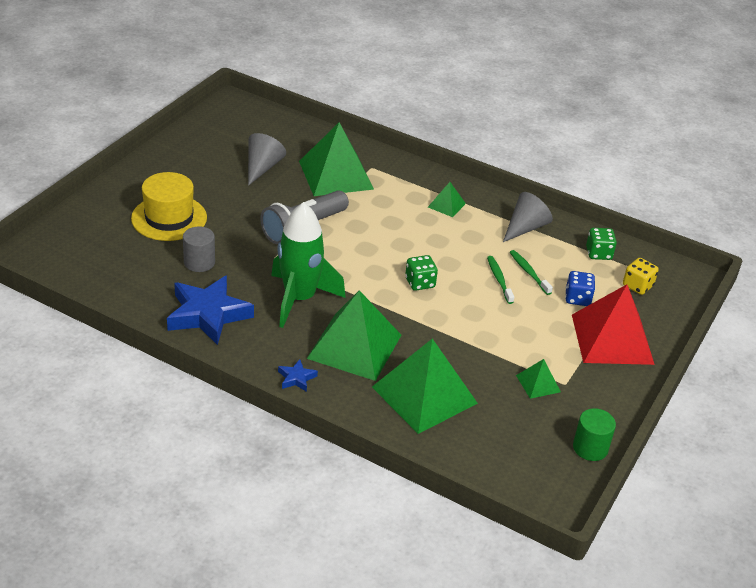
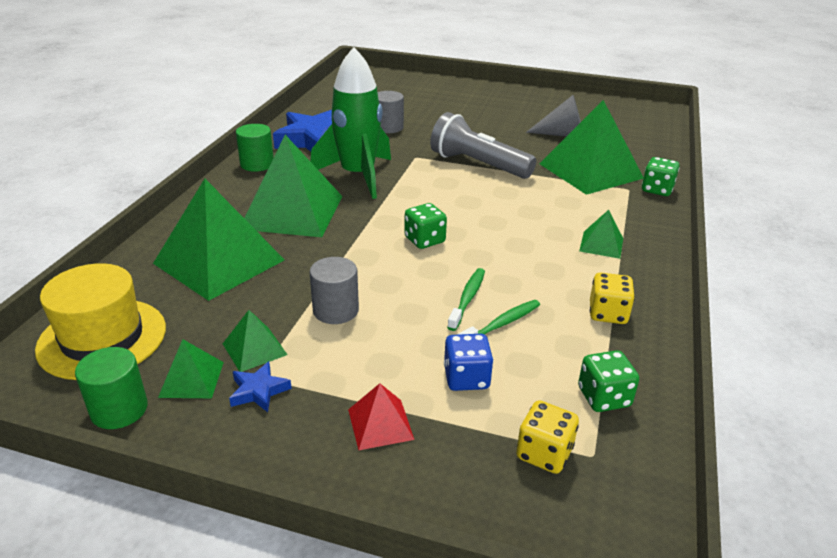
camera: 80 degrees right, 5 degrees down
yellow hat [131,172,207,241] -> yellow hat moved to [35,263,166,380]
blue star [278,359,318,392] -> blue star moved to [229,361,292,412]
green toothbrush [487,256,514,304] -> green toothbrush turned 45 degrees counterclockwise [447,268,485,331]
grey cone [503,192,553,242] -> yellow dice [590,273,635,324]
red pyramid [572,284,655,365] -> red pyramid [348,383,414,450], size x0.46
none -> green pyramid [158,339,224,398]
none -> green cylinder [236,124,274,172]
none -> grey cylinder [310,257,359,324]
none -> green dice [642,157,680,196]

